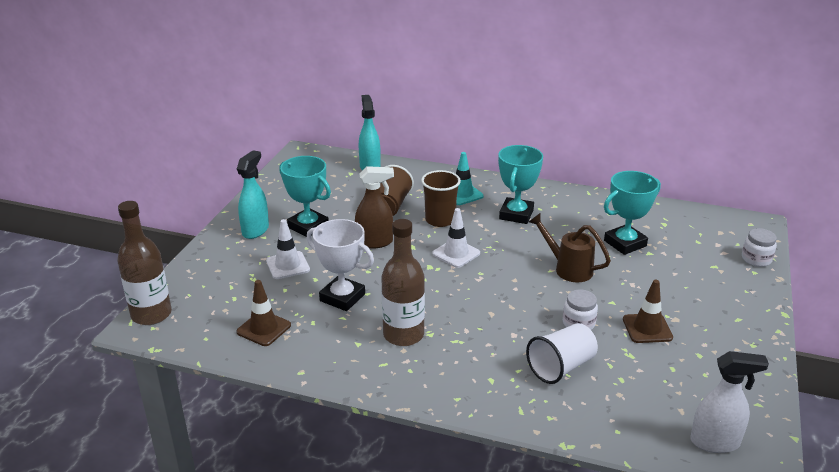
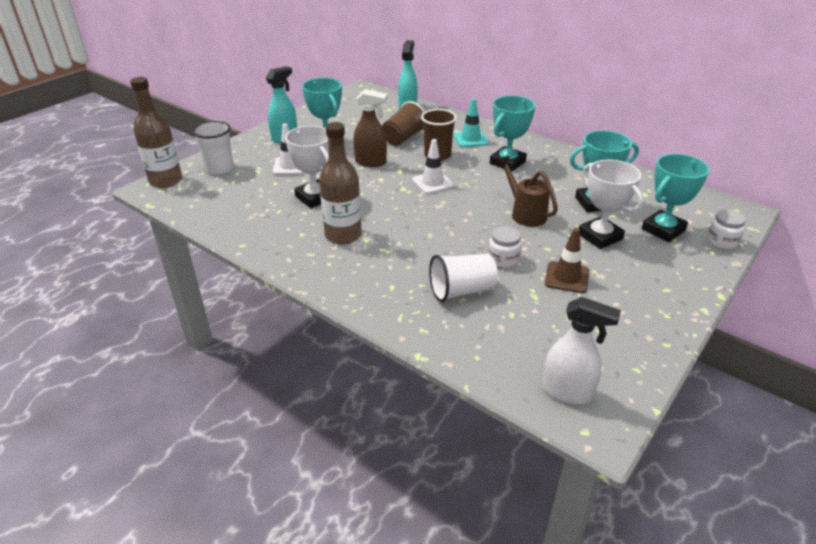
camera: 20 degrees right, 5 degrees up
brown traffic cone [236,280,291,346] -> none
none -> white cup [192,121,234,175]
none -> white trophy [579,160,643,249]
none -> turquoise trophy [642,154,710,242]

